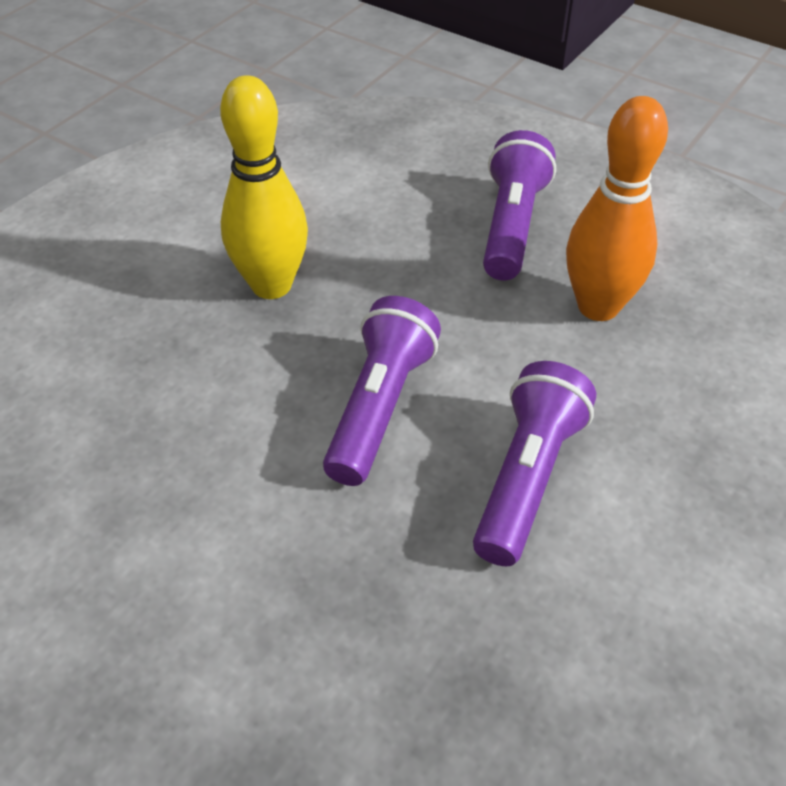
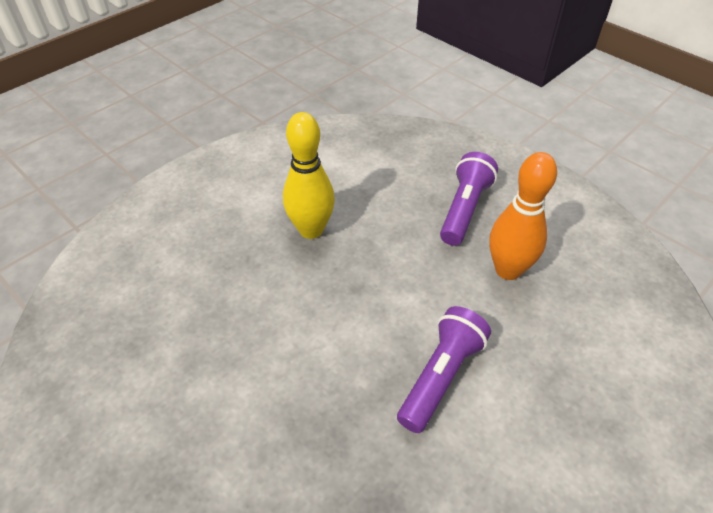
camera: 10 degrees right, 0 degrees up
purple flashlight [323,296,441,486] -> none

